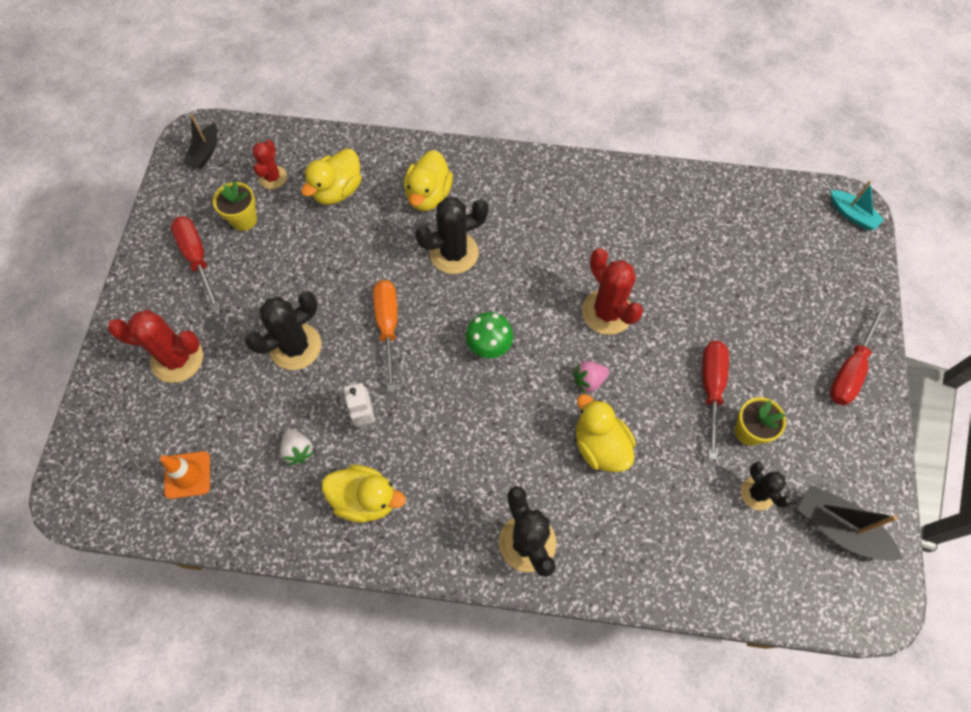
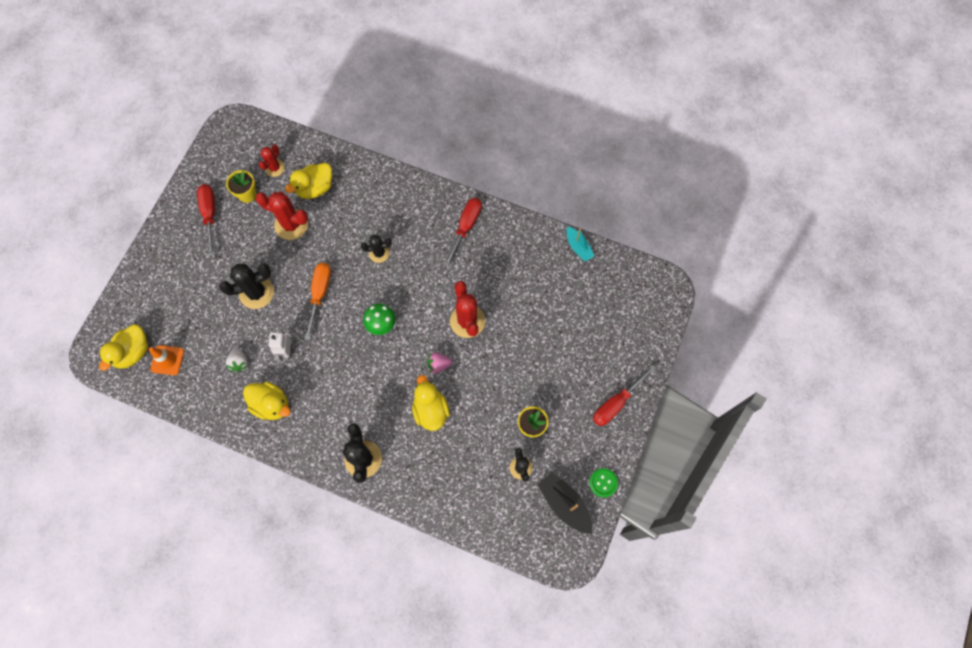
camera: 15 degrees right, 5 degrees up
red cactus [108,310,203,383] -> red cactus moved to [255,192,308,240]
black boat [183,115,217,169] -> none
yellow duck [404,150,453,211] -> yellow duck moved to [99,324,148,371]
black cactus [415,197,488,274] -> black cactus [361,235,392,263], size x0.61
red screwdriver [702,341,729,460] -> red screwdriver moved to [444,198,482,267]
turquoise boat [831,181,884,230] -> turquoise boat moved to [566,227,594,262]
none -> green button [589,468,618,497]

